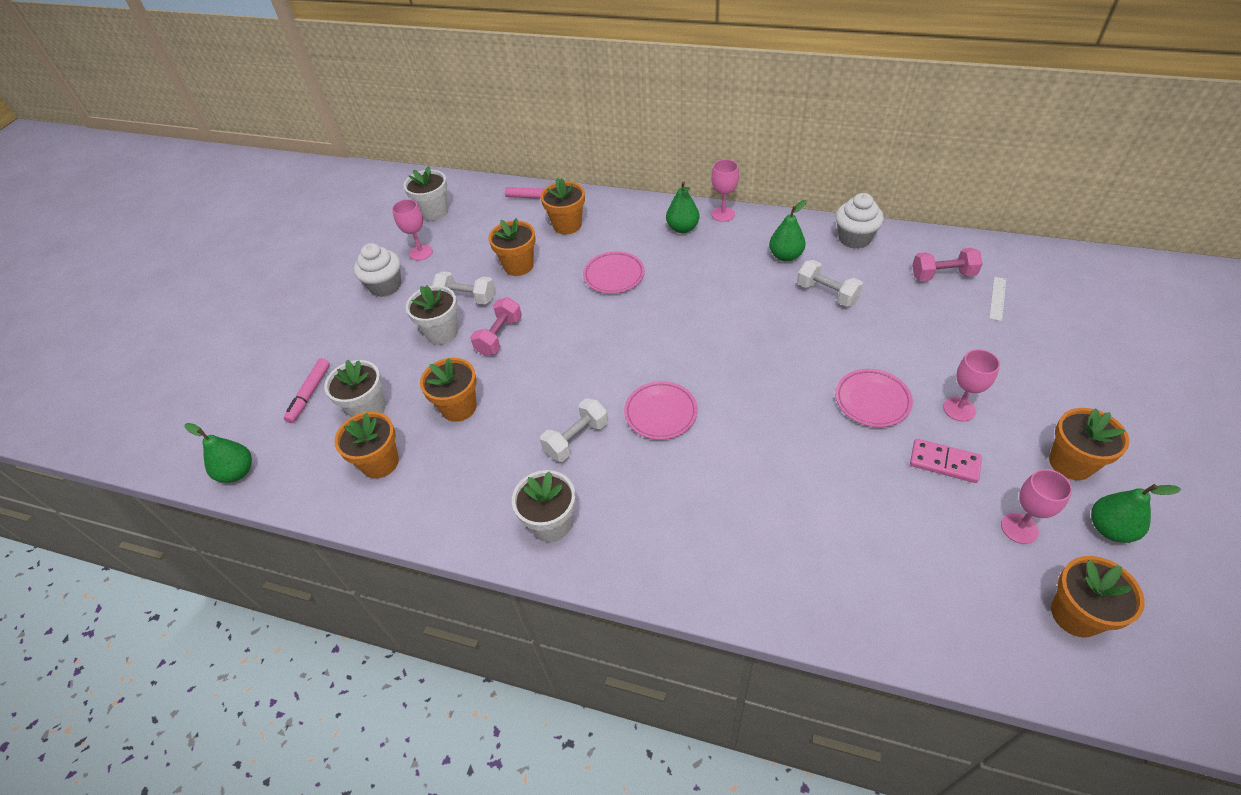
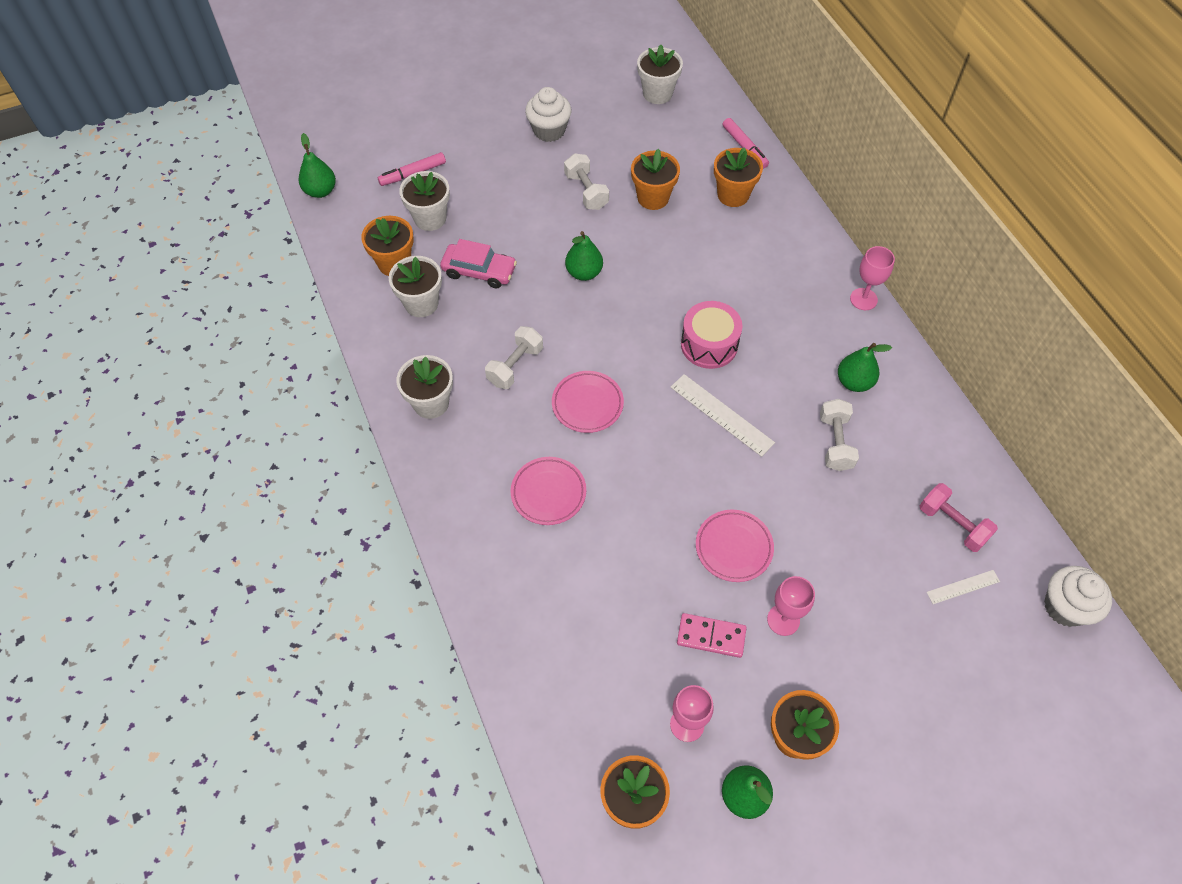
camera: 45 degrees right, 10 degrees up
pink goblet [392,199,433,261] -> none
white flower pot [406,285,458,345] -> white flower pot moved to [389,256,442,317]
orange flower pot [420,358,477,422] -> pink car [440,239,517,288]
pink dumbbell [470,297,522,356] -> none
white dumbbell [540,398,608,462] -> white dumbbell turned 60 degrees counterclockwise [485,326,543,389]
pink plate [583,251,645,294] -> pink plate moved to [510,457,586,525]
green pear [666,181,699,233] -> green pear moved to [565,231,603,281]
white cupcake [836,193,884,249] -> white cupcake moved to [1044,566,1112,627]
pink domino [910,439,982,483] -> pink domino turned 60 degrees counterclockwise [677,613,746,658]
none -> white ruler [670,374,775,457]
none -> pink drum [681,301,742,369]

